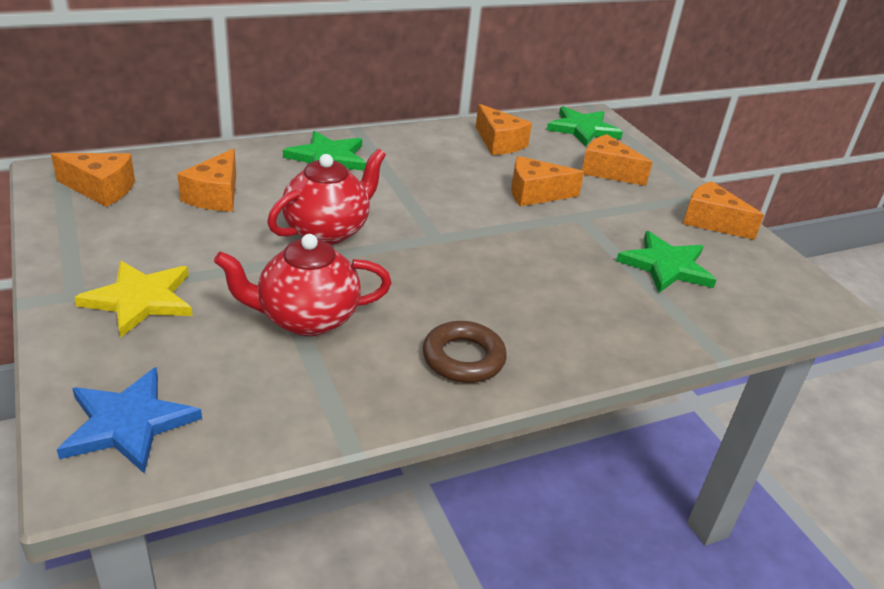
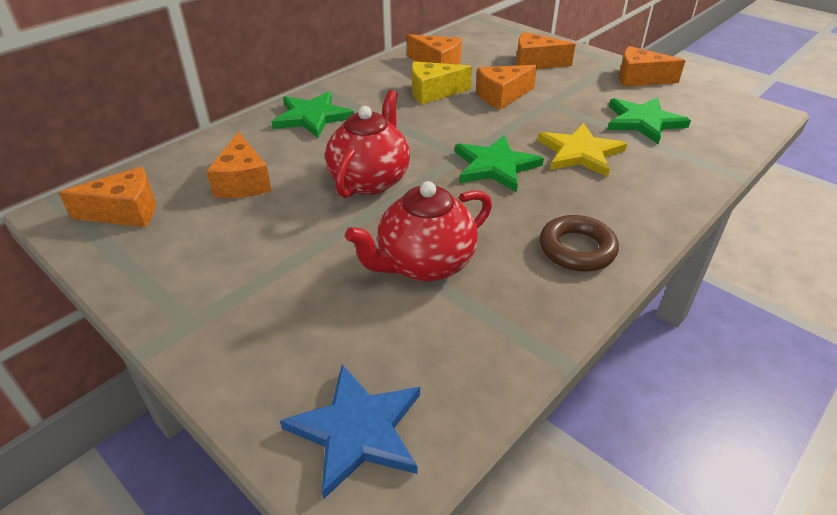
camera: 20 degrees left, 5 degrees up
yellow star [74,261,193,338] -> yellow star moved to [537,123,627,177]
green star [547,106,623,147] -> green star moved to [455,135,544,192]
none -> yellow cheese [412,61,472,105]

